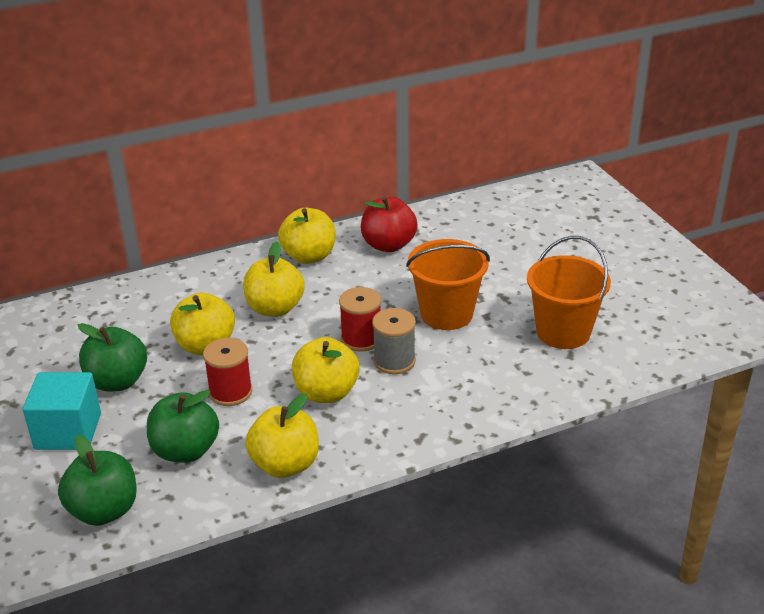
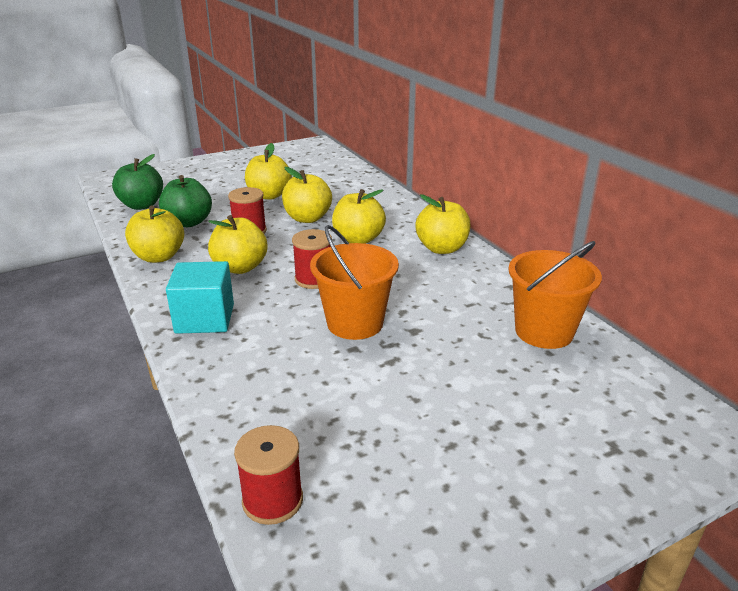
camera: 85 degrees right, 5 degrees down
turquoise cube [23,372,101,450] -> turquoise cube moved to [166,261,234,334]
green apple [78,323,147,392] -> yellow apple [245,143,292,200]
red apple [361,196,418,252] -> none
grey spool [372,308,416,374] -> none
orange bucket [527,236,611,349] -> orange bucket moved to [508,241,602,349]
none -> red spool [234,425,303,525]

